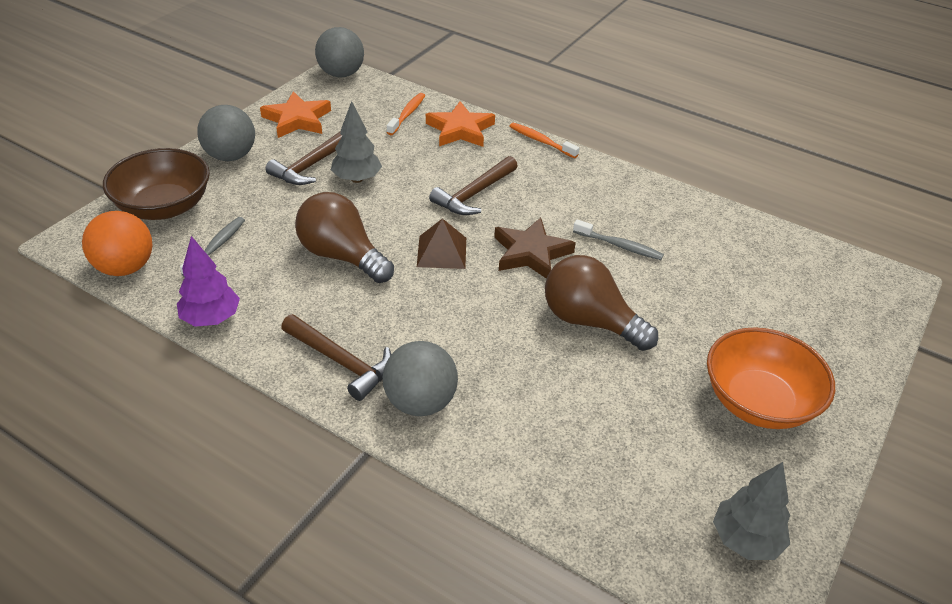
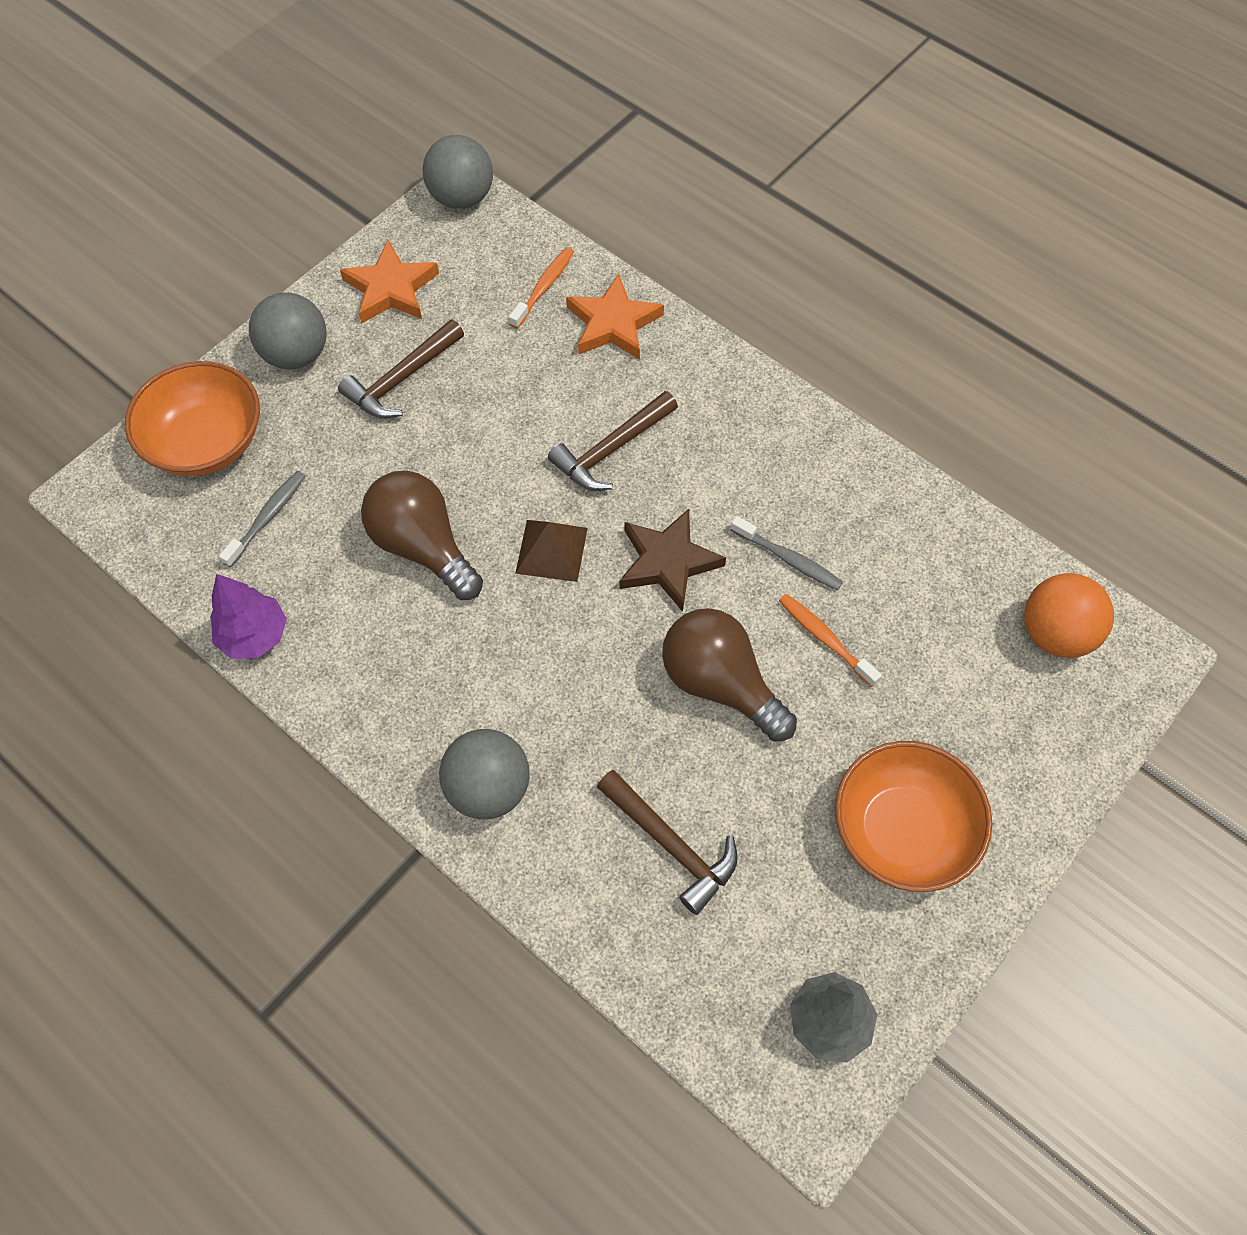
camera: 10 degrees right, 20 degrees up
orange ball [82,211,153,276] -> orange ball moved to [1024,573,1114,658]
brown bowl [103,148,210,220] -> orange bowl [125,361,260,476]
brown hammer [281,314,392,401] -> brown hammer moved to [597,770,738,915]
grey tree [331,101,382,183] -> none
orange toothbrush [509,123,579,158] -> orange toothbrush moved to [779,594,882,687]

